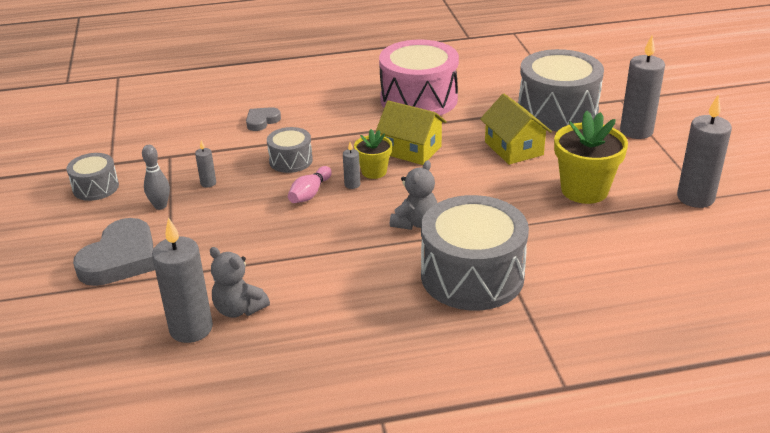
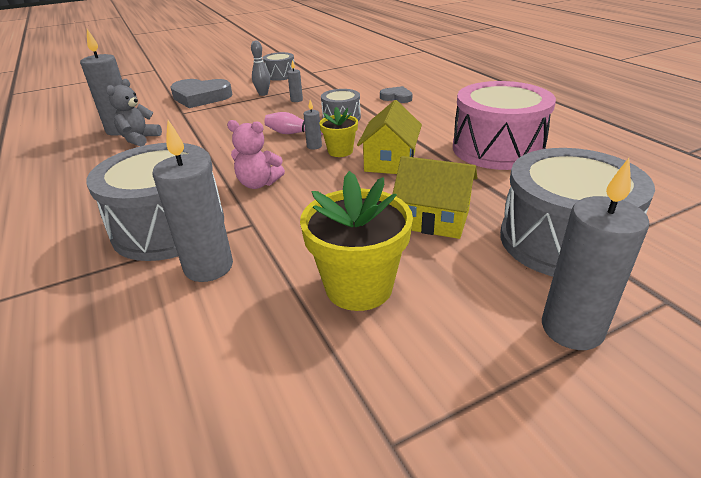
camera: 75 degrees right, 0 degrees up
grey teddy bear [390,160,437,230] -> pink teddy bear [227,120,285,189]
yellow house [480,94,552,165] -> yellow house turned 60 degrees clockwise [393,156,477,239]
grey candle [677,95,732,208] -> grey candle moved to [152,120,233,282]

